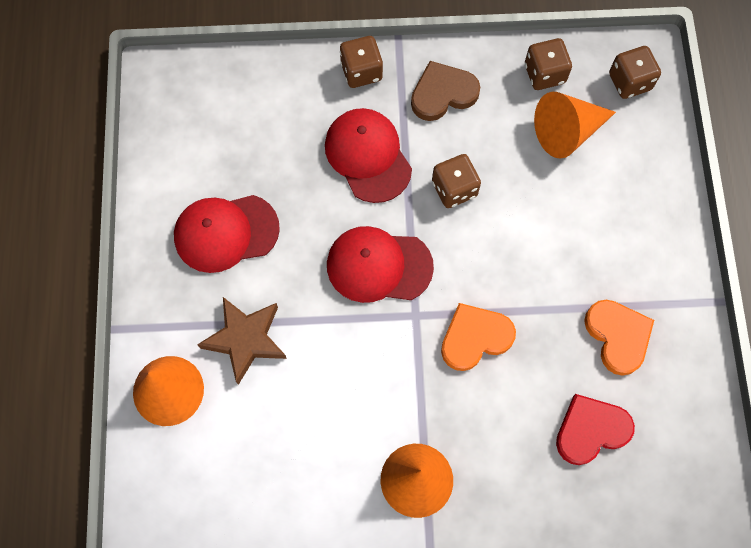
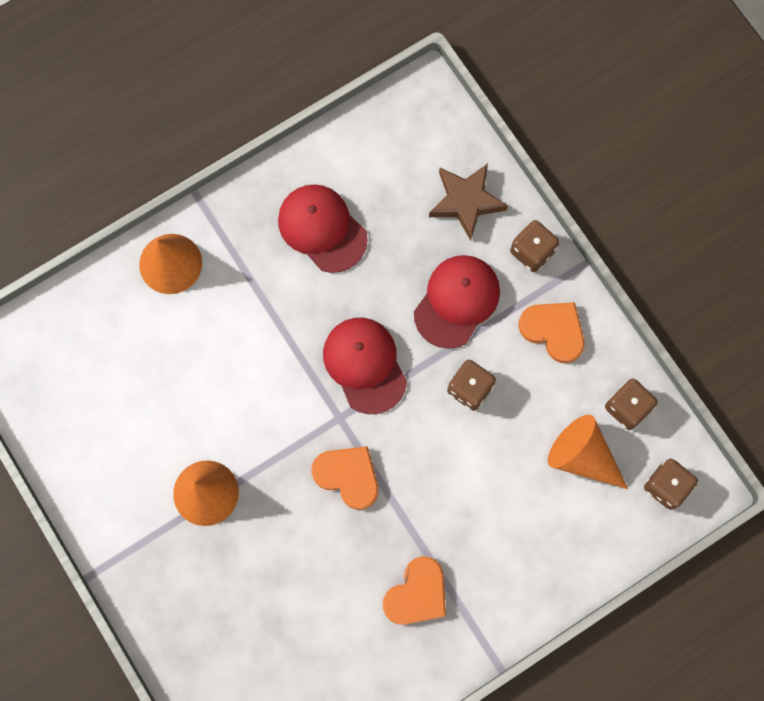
camera: 60 degrees right, 5 degrees up
brown star [197,297,287,385] -> brown star moved to [429,164,508,241]
brown heart [411,61,480,121] -> orange heart [518,302,584,363]
red heart [556,394,635,465] -> none

